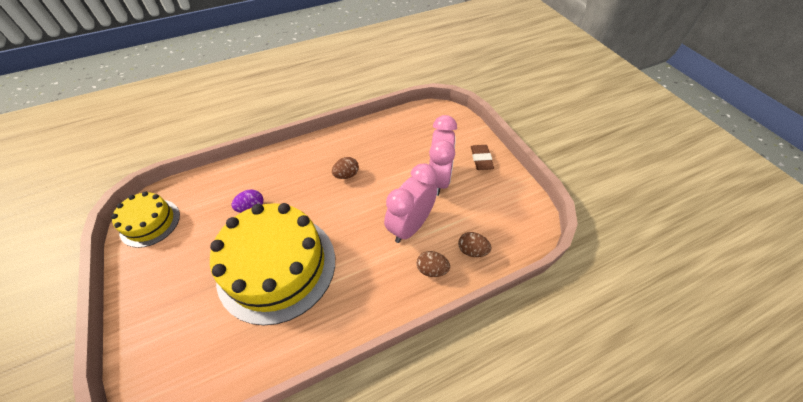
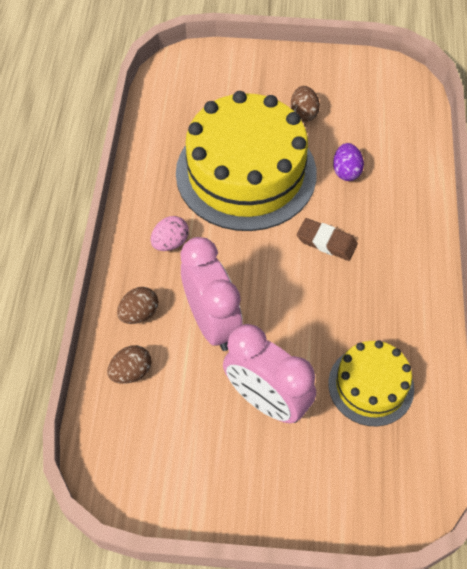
camera: 120 degrees right, 5 degrees up
yellow cake [111,191,180,248] -> yellow cake moved to [328,340,414,426]
brown egg [332,157,359,179] -> brown egg moved to [291,86,320,122]
brown eraser [471,145,494,170] -> brown eraser moved to [297,218,358,261]
none -> pink egg [151,216,189,251]

